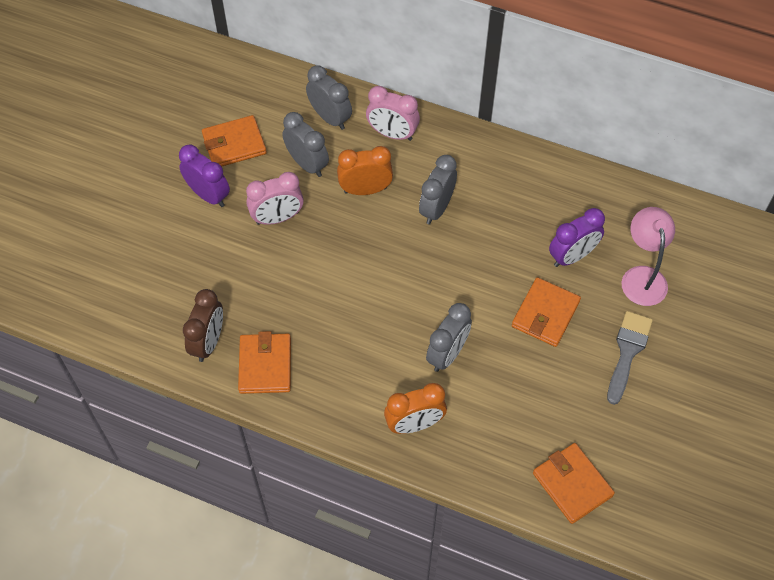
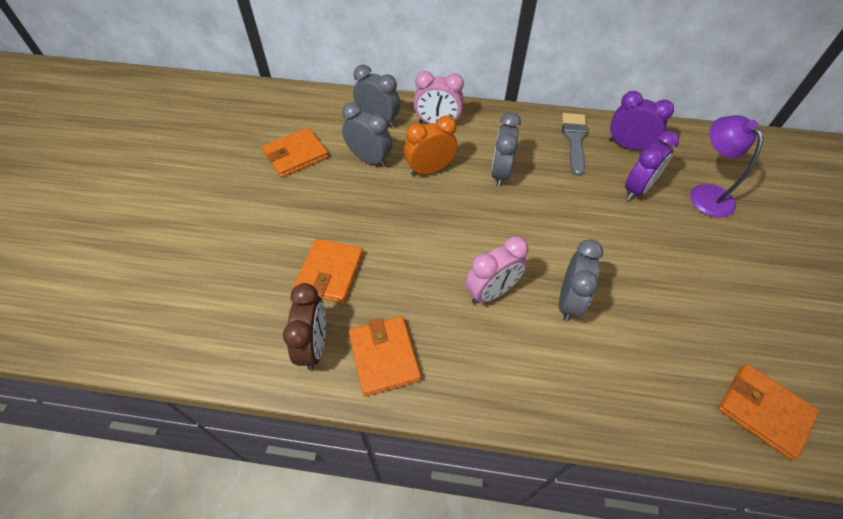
camera: 15 degrees left, 5 degrees down
purple clock [179,145,230,207] -> purple clock moved to [609,91,674,150]
pink clock [246,172,304,225] -> pink clock moved to [465,236,528,304]
orange clock [384,383,447,434] -> none
orange wallet [512,277,581,347] -> orange wallet moved to [293,238,363,303]
grey brush [607,311,653,405] -> grey brush moved to [562,113,588,176]
pink lamp [622,207,675,306] -> purple lamp [690,115,764,218]

